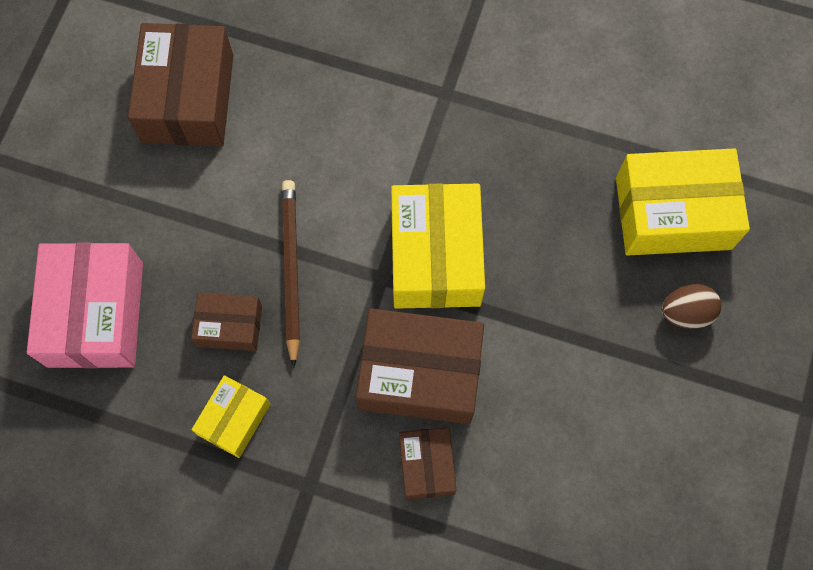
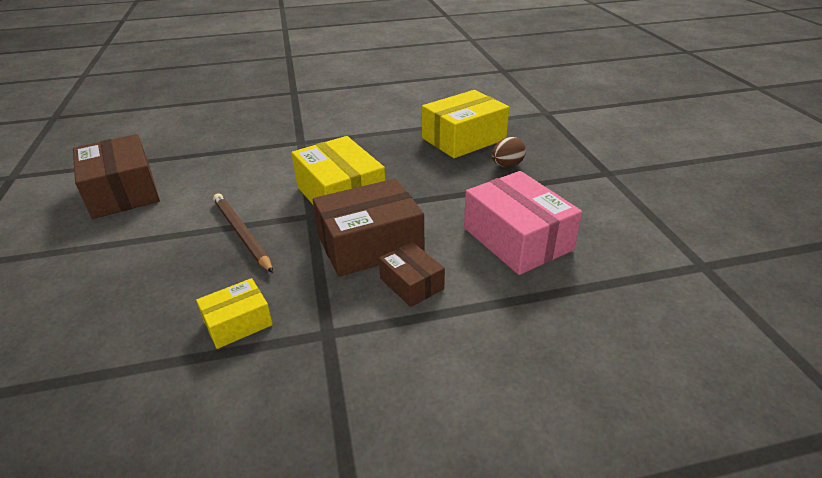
camera: 30 degrees left, 35 degrees down
pink box [27,243,143,368] -> pink box moved to [464,171,582,275]
brown box [191,292,262,351] -> none
yellow box [192,375,270,458] -> yellow box turned 60 degrees clockwise [196,278,273,349]

